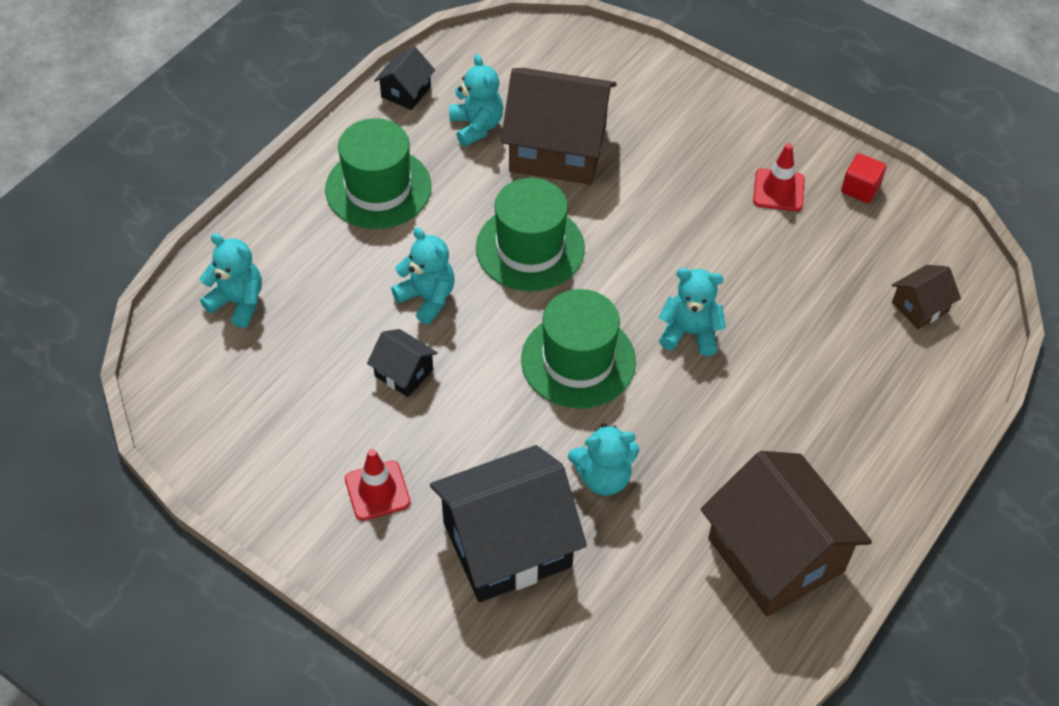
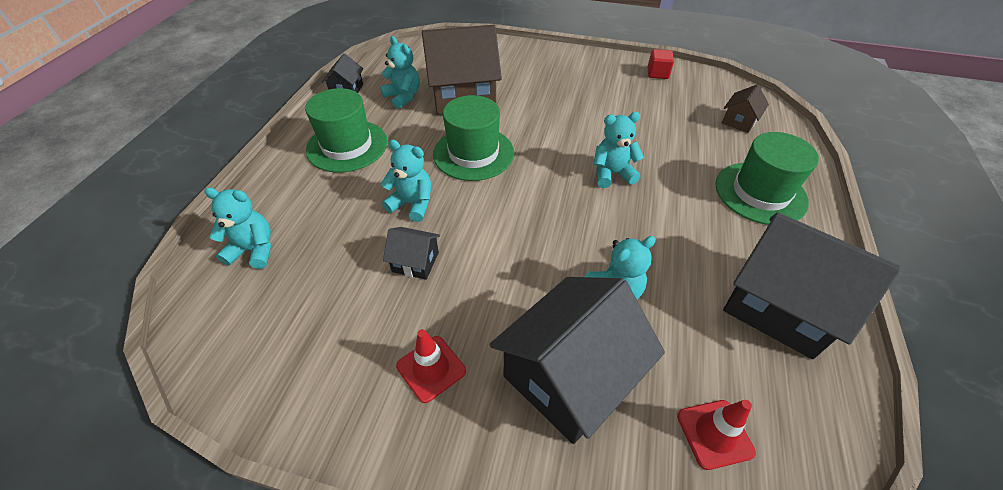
camera: 20 degrees left, 5 degrees down
green hat [521,289,636,409] -> green hat moved to [715,132,819,225]
brown house [701,451,872,617] -> black house [723,212,901,359]
red traffic cone [753,143,805,211] -> red traffic cone moved to [677,400,756,470]

